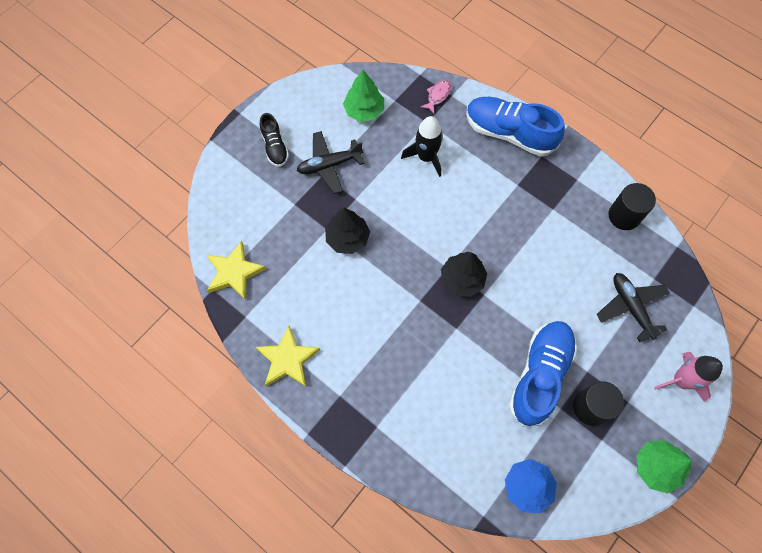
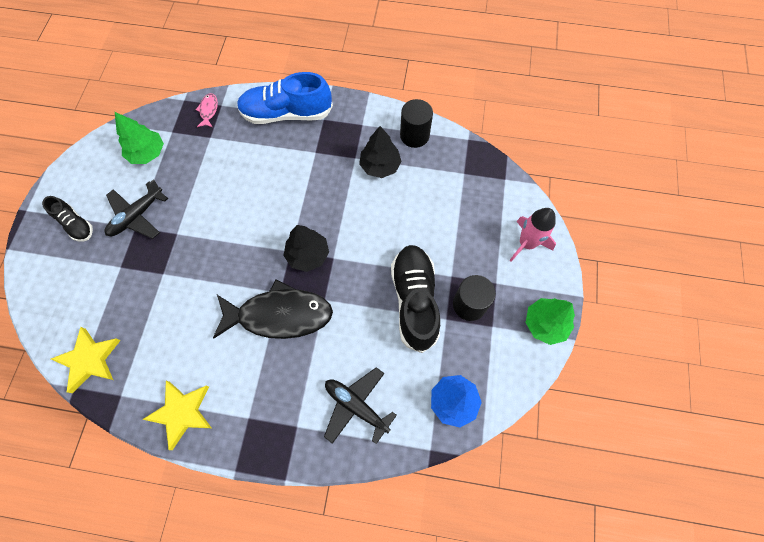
camera: 30 degrees left, 0 degrees up
black tree [325,208,370,254] -> black tree moved to [359,126,402,178]
black rocket [401,116,443,177] -> none
blue shoe [509,321,577,427] -> black shoe [391,245,440,353]
black plane [597,273,670,342] -> black plane moved to [324,367,397,444]
none -> black fish [213,280,333,339]

